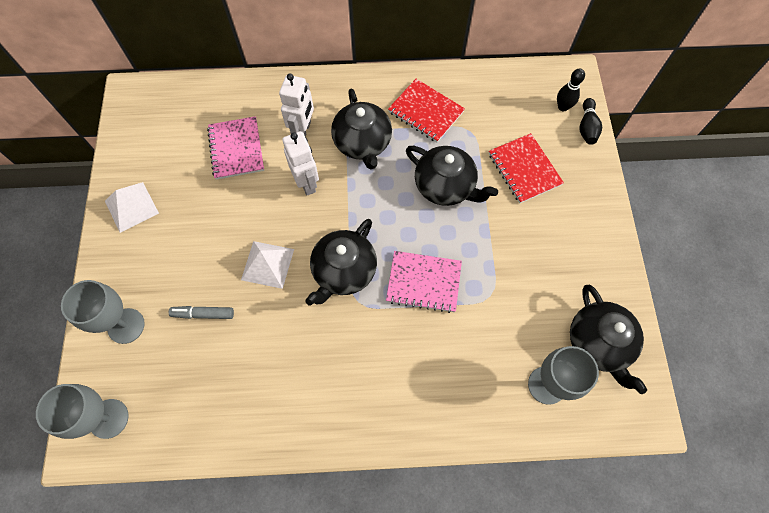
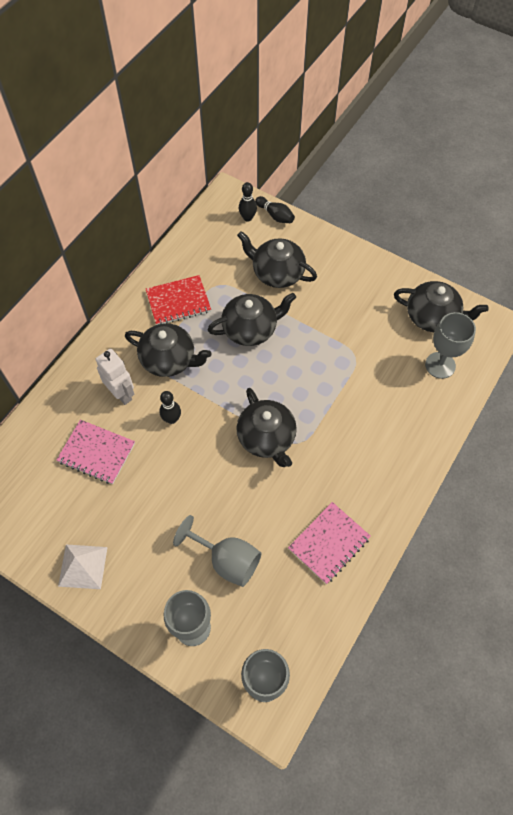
camera: 55 degrees left, 5 degrees down
grey marker [169,306,234,319] -> grey goblet [173,515,261,587]
white pyramid [241,241,294,289] -> none
white robot [282,131,319,195] -> black bowling pin [159,391,181,424]
pink notebook [386,251,462,313] -> pink notebook moved to [288,502,371,584]
red notebook [489,133,564,203] -> black teapot [237,231,317,288]

